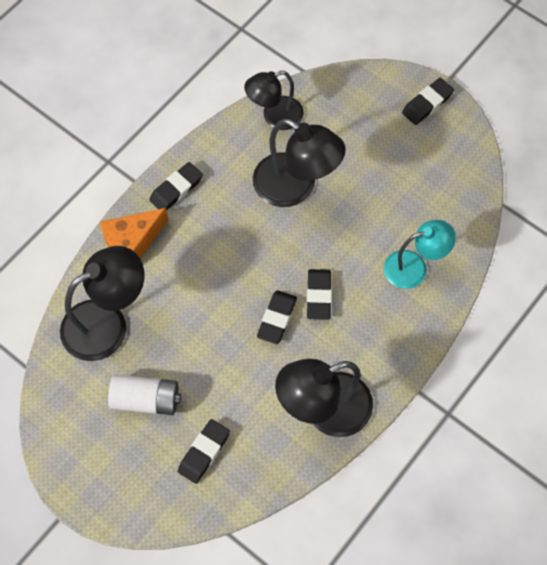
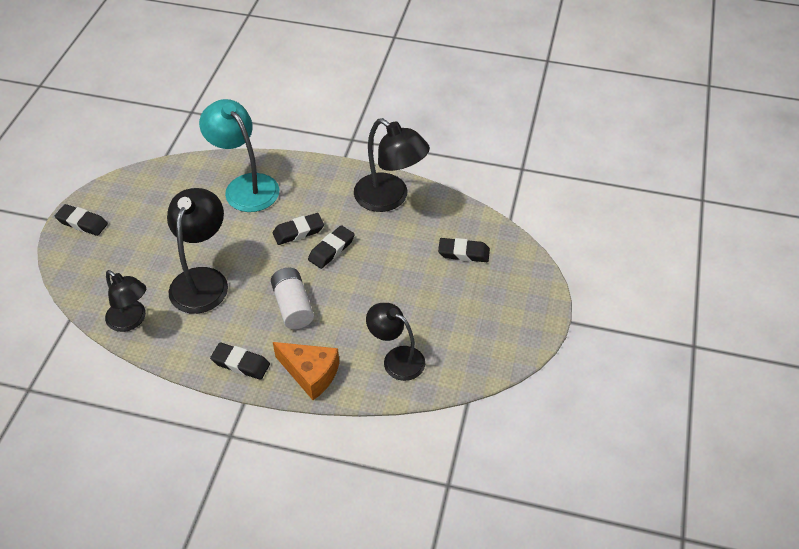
camera: 115 degrees left, 15 degrees down
black lamp [60,246,144,361] -> black lamp [366,303,425,381], size x0.66
white battery [108,374,181,415] -> white battery moved to [271,268,314,329]
black eraser [257,290,297,344] -> black eraser turned 45 degrees counterclockwise [308,225,355,269]
turquoise lamp [384,220,456,289] -> turquoise lamp [199,99,279,212], size x1.51

